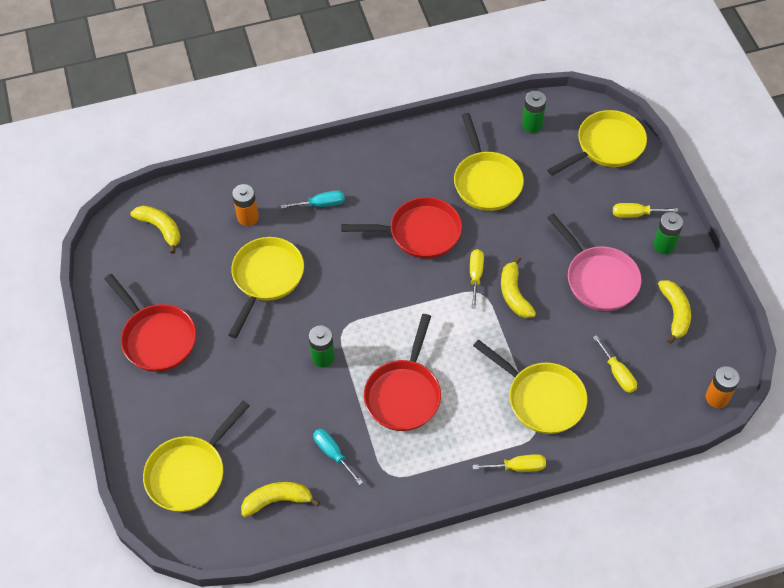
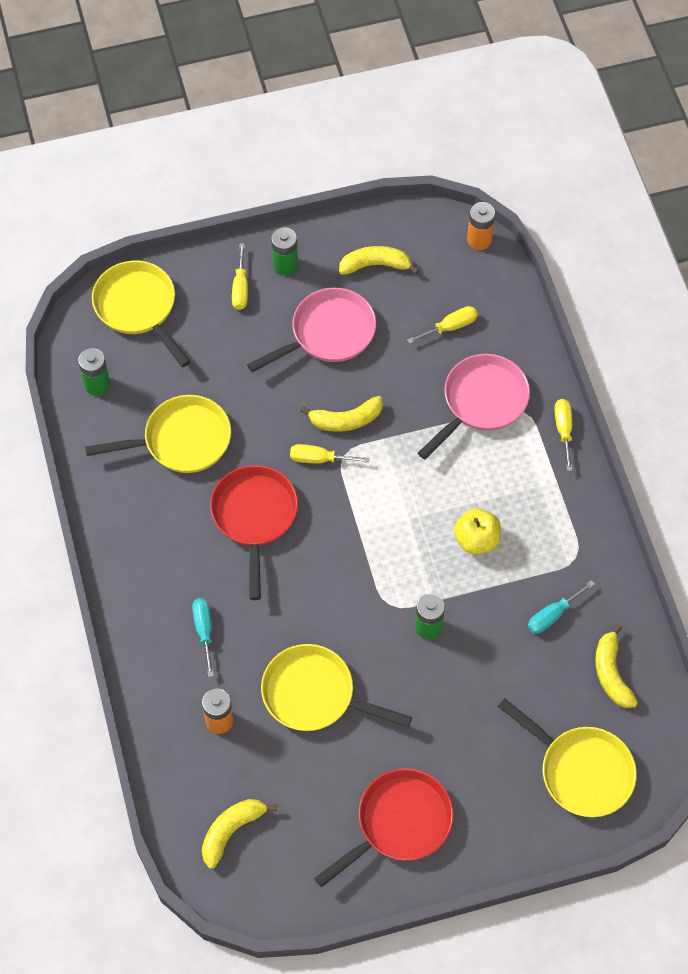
camera: 90 degrees left, 5 degrees up
red pan [364,314,441,431] -> yellow apple [454,508,501,555]
yellow pan [473,339,587,434] -> pink pan [418,354,530,459]

